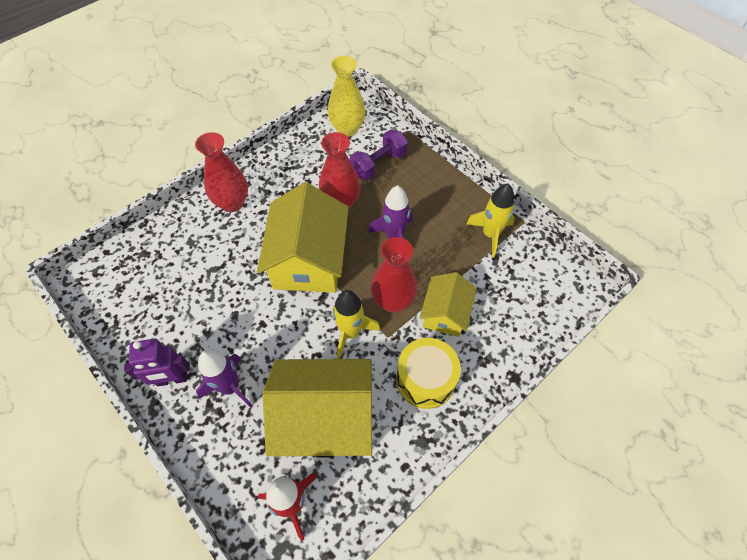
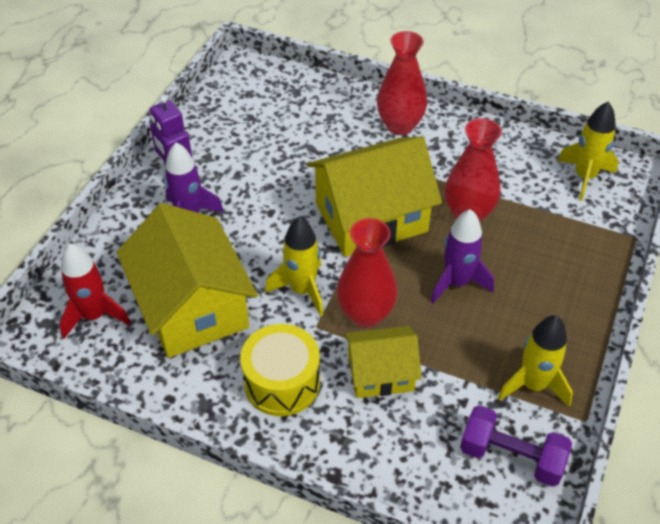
camera: 65 degrees right, 10 degrees down
yellow vase [328,56,366,137] -> yellow rocket [557,101,619,201]
purple dumbbell [349,130,408,180] -> purple dumbbell moved to [460,405,572,487]

